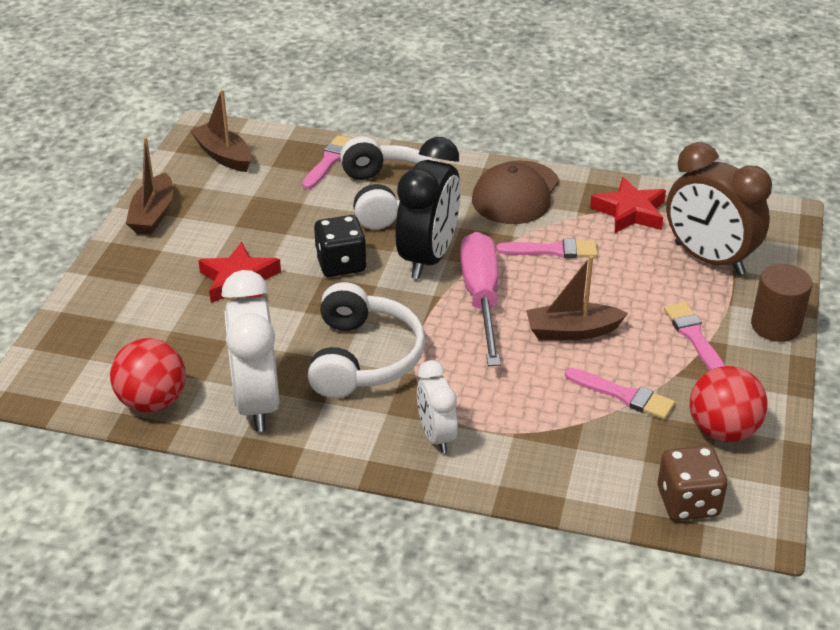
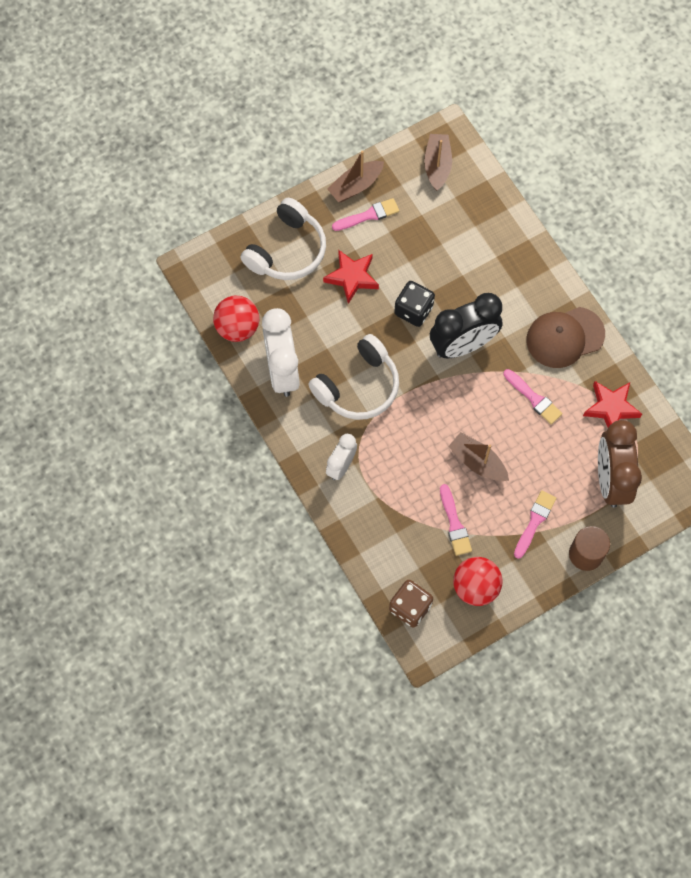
camera: 45 degrees right, 30 degrees up
white clock [222,270,279,432] -> white clock turned 45 degrees counterclockwise [262,308,300,397]
pink brush [302,135,351,189] -> pink brush moved to [332,198,399,231]
white headphones [340,136,435,230] -> white headphones moved to [240,198,326,280]
pink screwdriver [460,232,500,366] -> none

